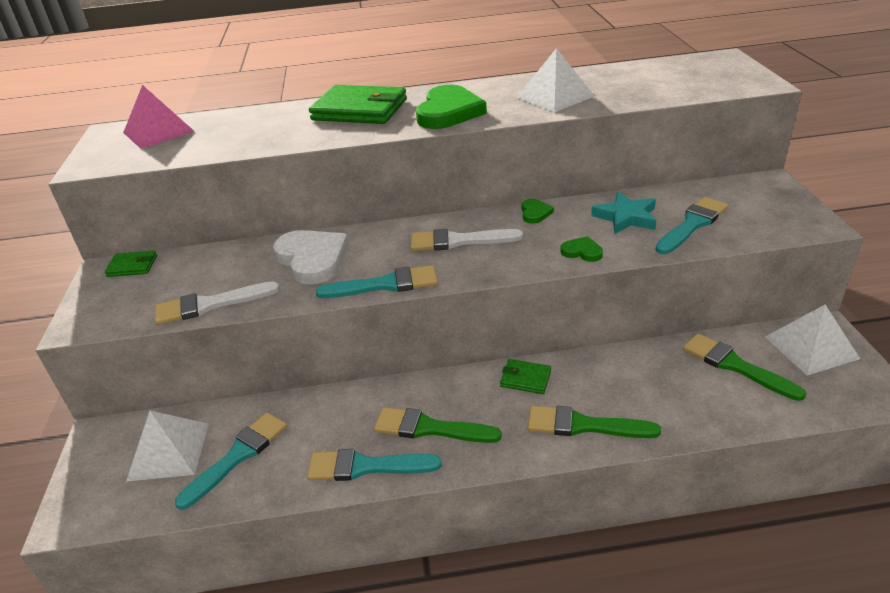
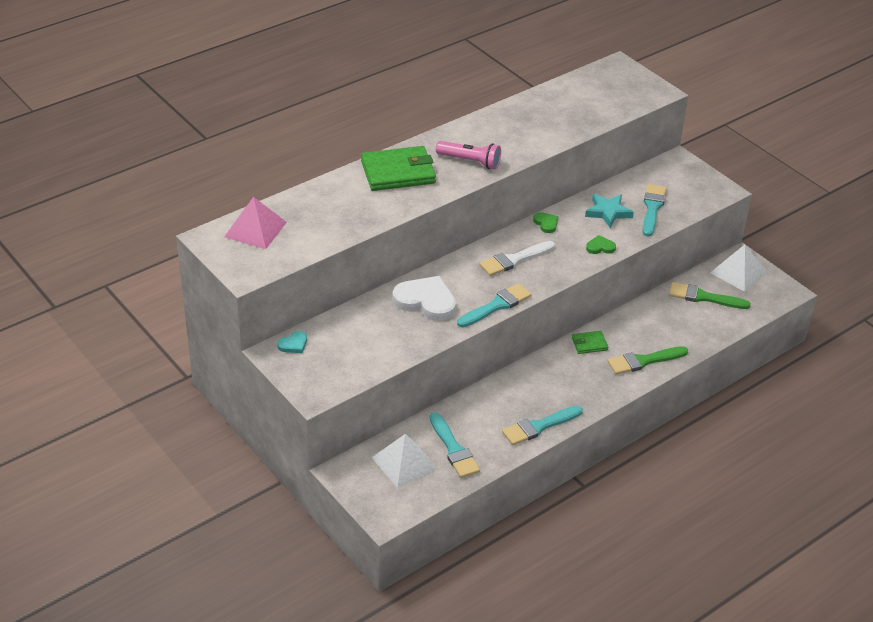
camera: 35 degrees left, 5 degrees up
green wallet [104,250,157,277] -> turquoise heart [277,331,307,353]
white brush [155,281,280,325] -> none
turquoise brush [175,412,287,510] -> turquoise brush turned 150 degrees clockwise [429,412,480,478]
green brush [374,407,502,443] -> none
green heart [416,85,487,129] -> pink flashlight [436,141,501,169]
white pyramid [517,48,595,112] -> none

